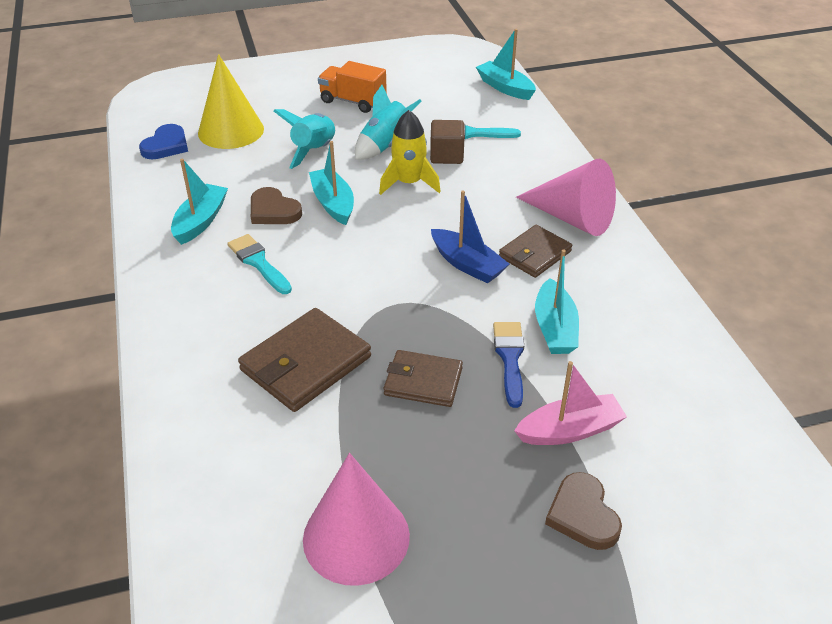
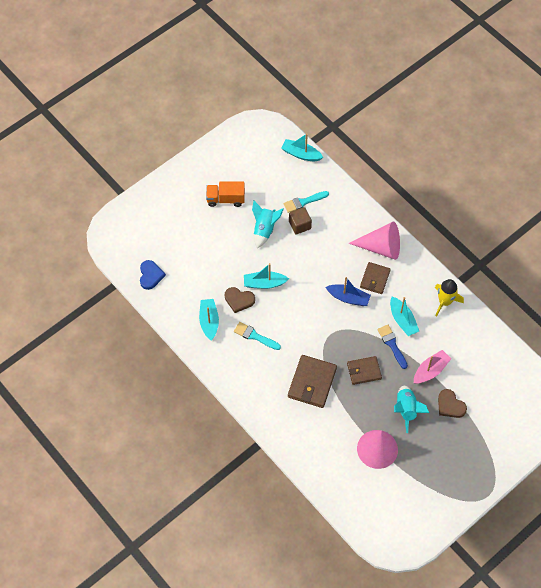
camera: 25 degrees left, 20 degrees up
yellow cone [198,54,264,149] -> none
turquoise rocket [274,109,336,169] -> turquoise rocket moved to [394,386,429,433]
turquoise boat [309,141,354,225] -> turquoise boat turned 45 degrees counterclockwise [244,263,289,289]
yellow rocket [379,110,441,195] -> yellow rocket moved to [435,279,464,317]

